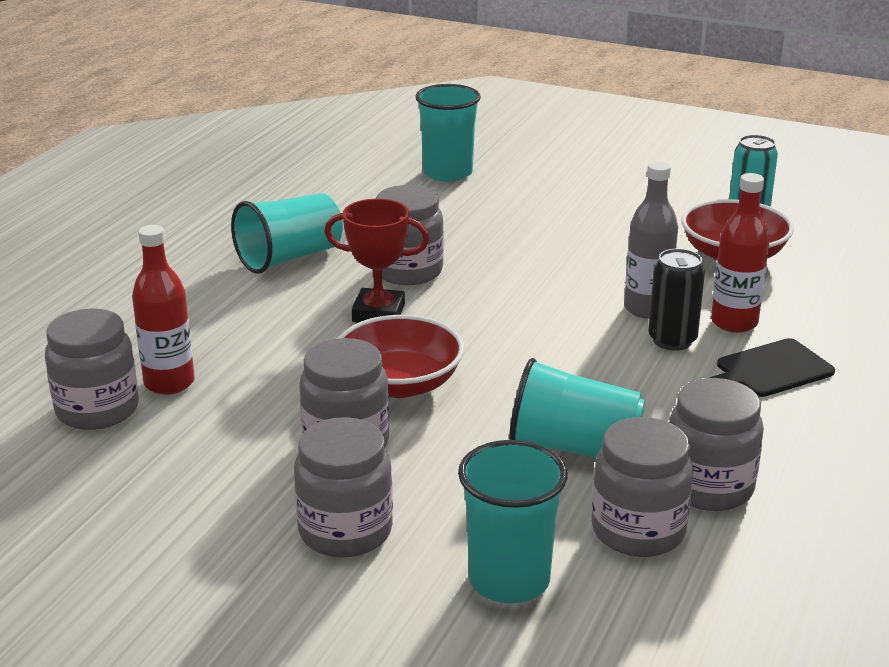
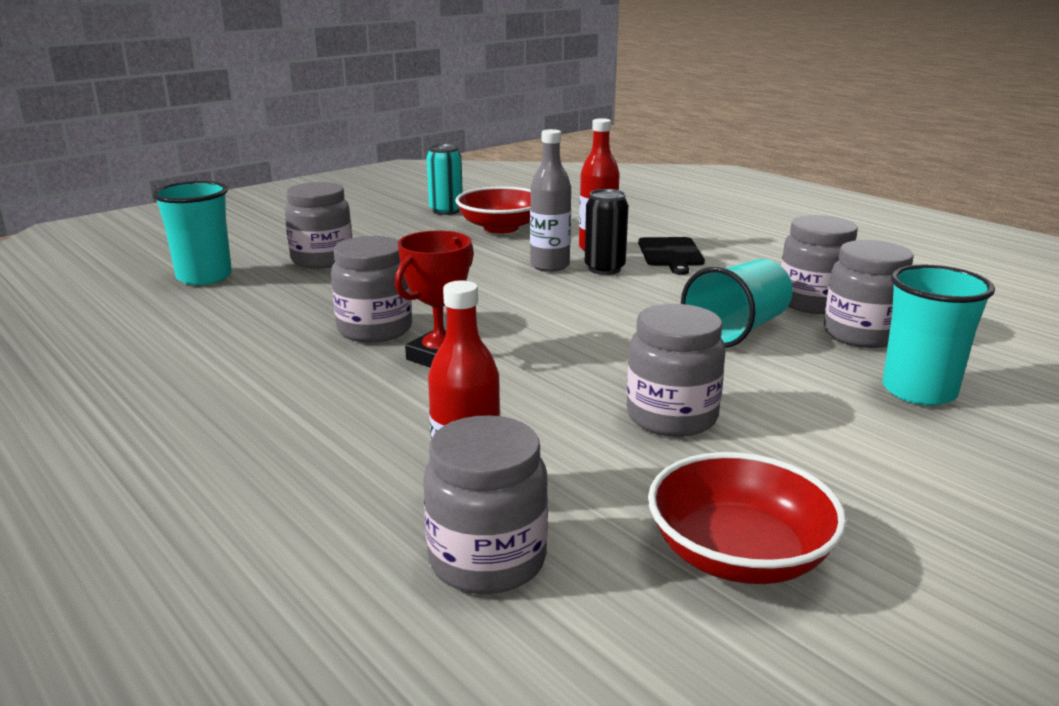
camera: 65 degrees left, 5 degrees down
turquoise cup [231,193,343,274] -> none
grey jar [294,417,393,558] -> grey jar moved to [285,182,352,269]
red bowl [338,315,464,398] -> red bowl moved to [648,452,847,584]

